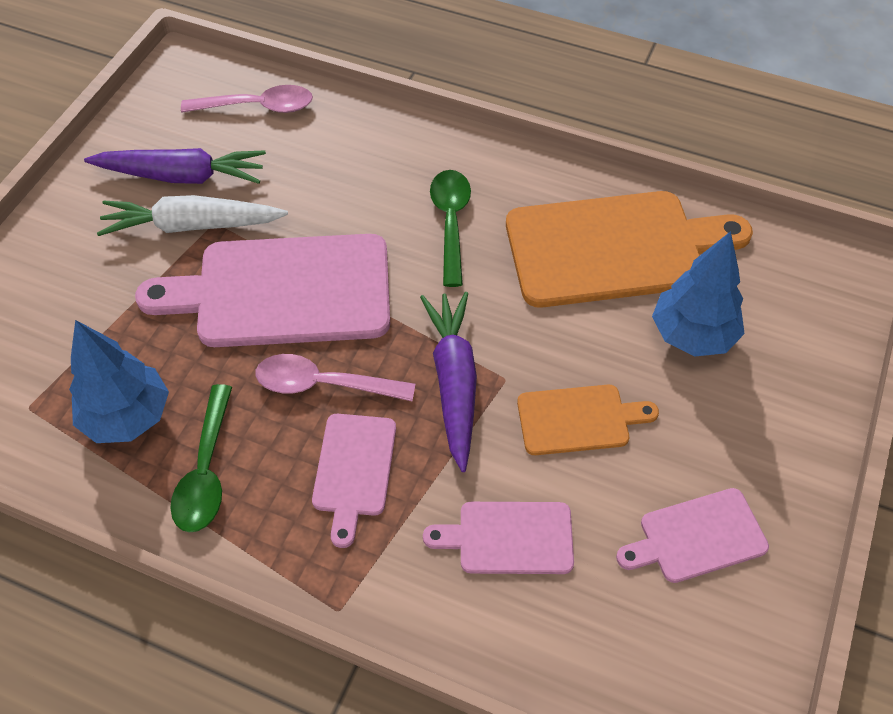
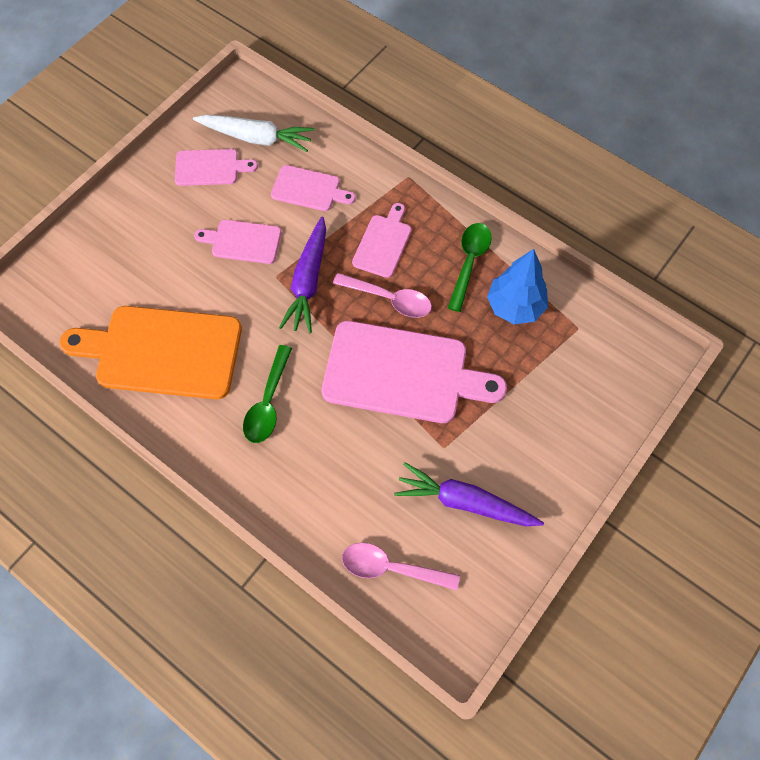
camera: 165 degrees left, 10 degrees up
white carrot [97,195,288,236] -> white carrot moved to [193,114,314,152]
orange cutting board [517,385,659,455] -> pink cutting board [194,220,281,264]
blue tree [652,231,745,357] -> none

